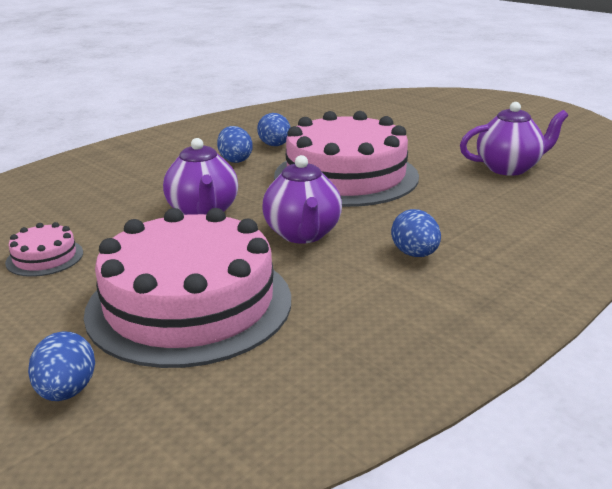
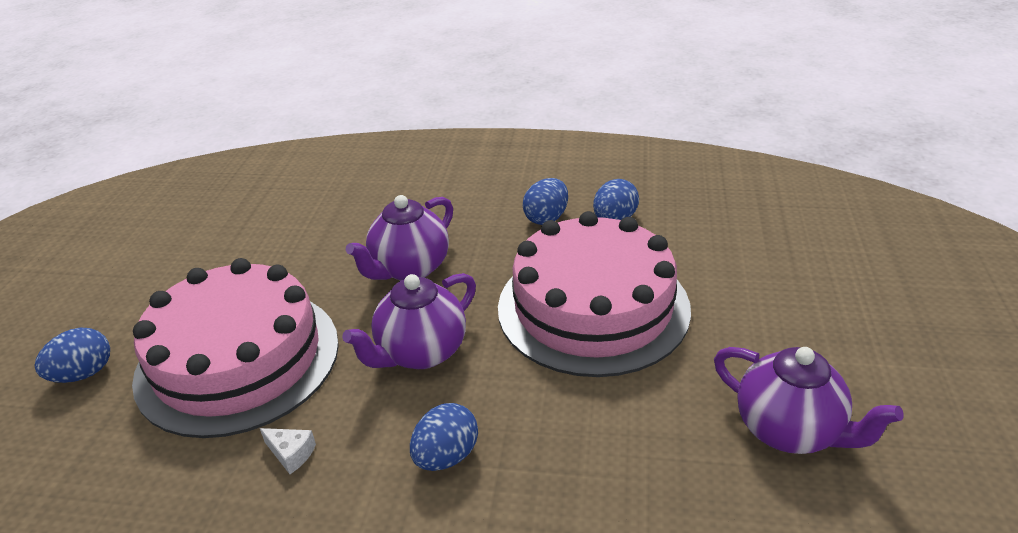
camera: 55 degrees right, 10 degrees up
pink cake [5,222,83,277] -> none
none -> white cheese [260,428,316,474]

